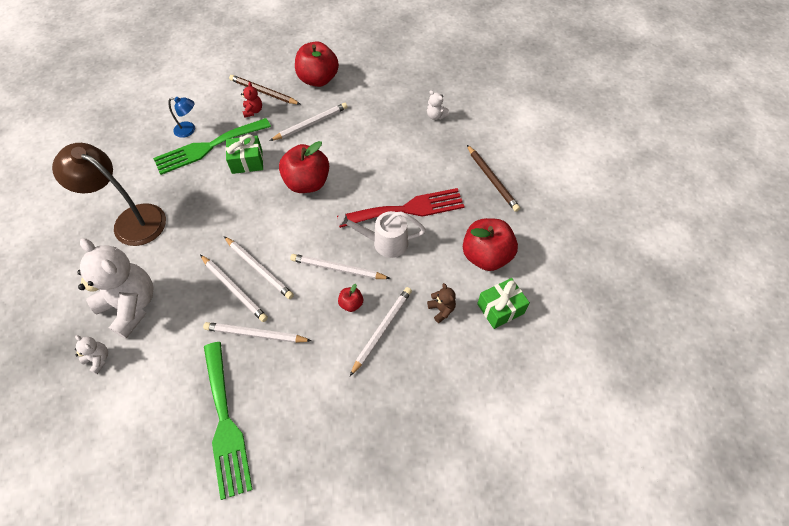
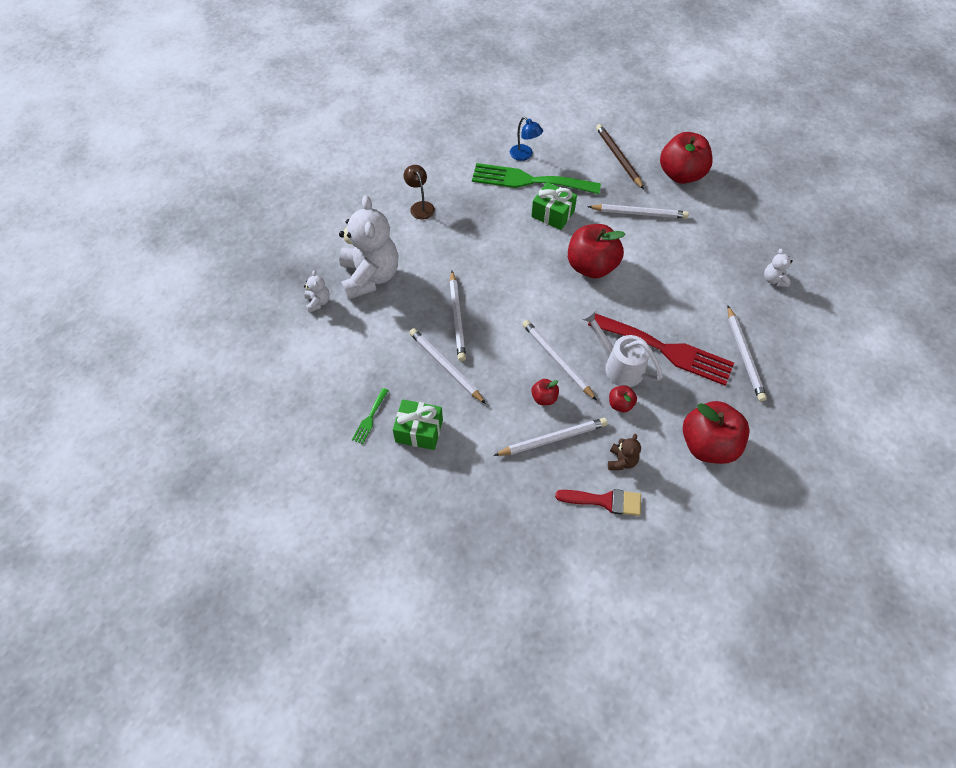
camera: 40 degrees right, 0 degrees up
brown lamp [52,143,166,246] -> brown lamp [403,165,435,219], size x0.47
green fork [204,342,253,500] -> green fork [352,388,389,444], size x0.41
white pencil [224,236,294,299] -> white pencil moved to [727,306,767,401]
red teddy bear [241,82,262,118] -> none
brown pencil [467,145,520,212] -> none
green gift [477,278,530,329] -> green gift moved to [393,399,443,450]
none -> red brush [555,489,641,516]
none -> red apple [609,385,637,412]

